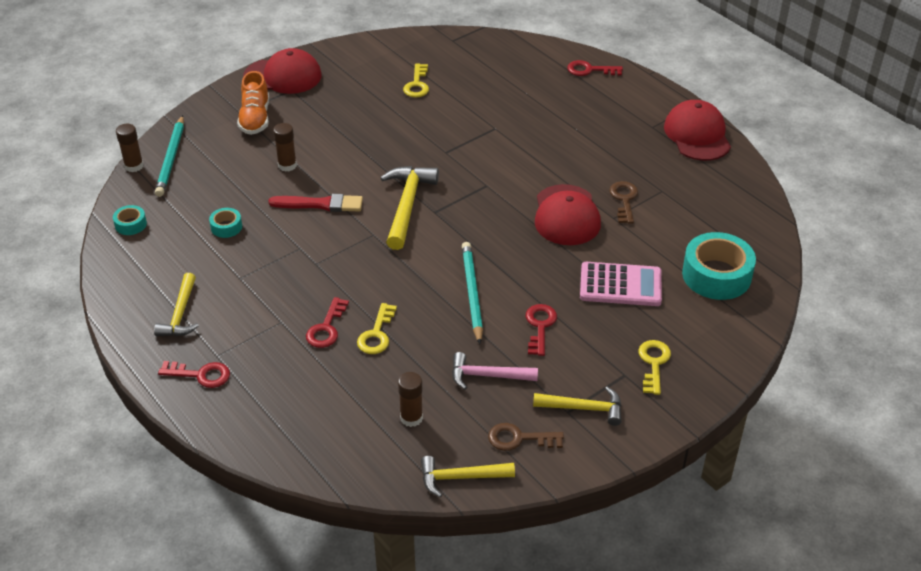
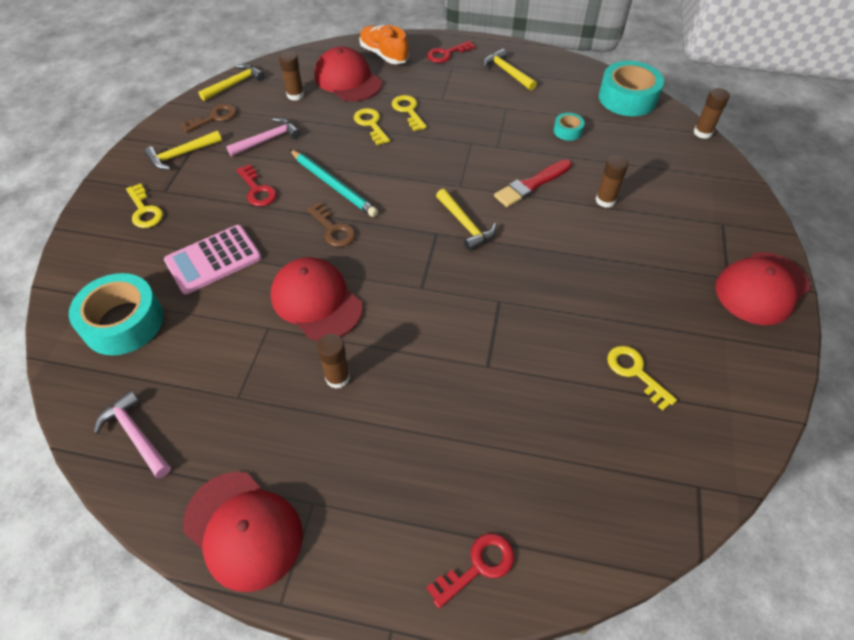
camera: 140 degrees right, 10 degrees up
turquoise tape [113,205,147,235] -> turquoise tape [599,61,664,116], size x2.11
turquoise pencil [155,115,184,197] -> none
orange shoe [237,71,269,135] -> orange shoe moved to [359,25,409,64]
red key [306,297,349,348] -> yellow key [392,95,427,131]
yellow hammer [380,166,439,250] -> yellow hammer [436,189,496,251], size x0.66
brown key [610,181,638,224] -> brown key moved to [307,202,356,247]
none -> pink hammer [94,390,171,478]
none -> red cap [314,47,382,101]
none -> brown glue stick [317,334,350,389]

